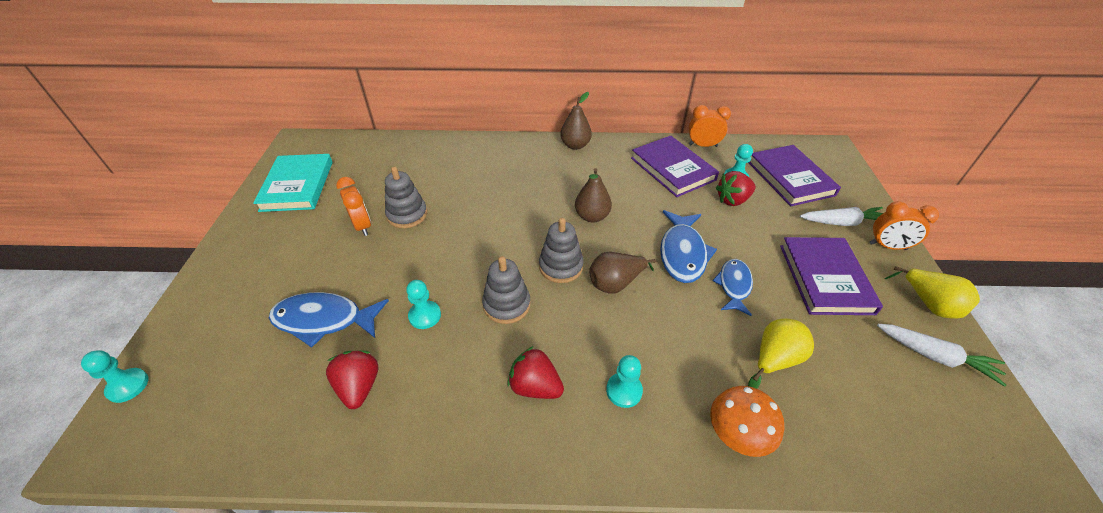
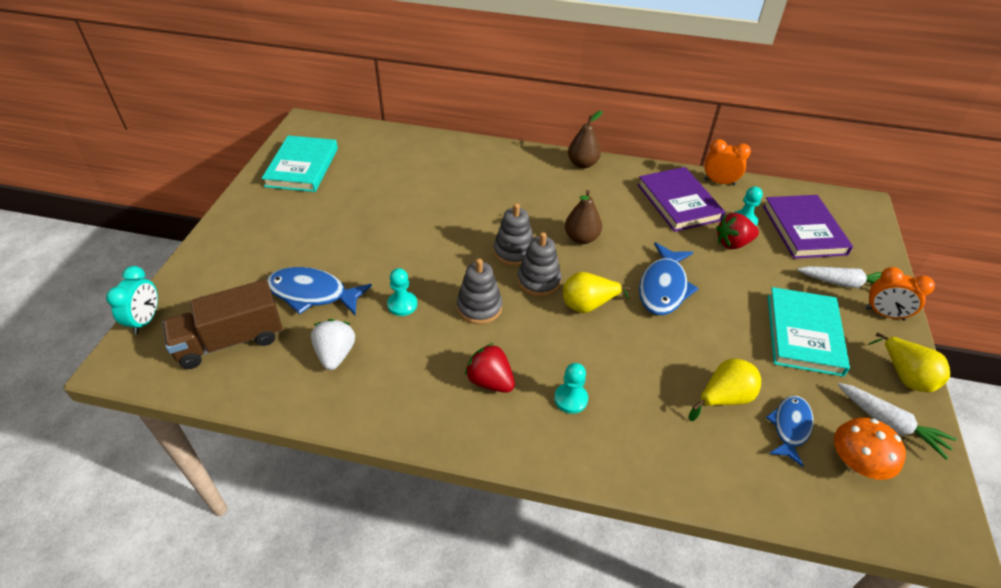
camera: 10 degrees right, 0 degrees up
turquoise pawn [81,350,148,403] -> turquoise clock [106,266,158,334]
red strawberry [326,351,378,409] -> white strawberry [311,319,355,370]
orange clock [336,177,371,236] -> none
grey stacking toy [385,167,427,228] -> grey stacking toy moved to [494,203,534,266]
brown pear [589,252,656,294] -> yellow pear [563,272,632,313]
orange mushroom [710,386,784,457] -> orange mushroom moved to [834,417,906,480]
blue fish [712,259,753,316] -> blue fish moved to [766,396,814,467]
purple book [780,237,883,315] -> turquoise book [768,287,850,377]
none -> brown truck [162,279,283,369]

